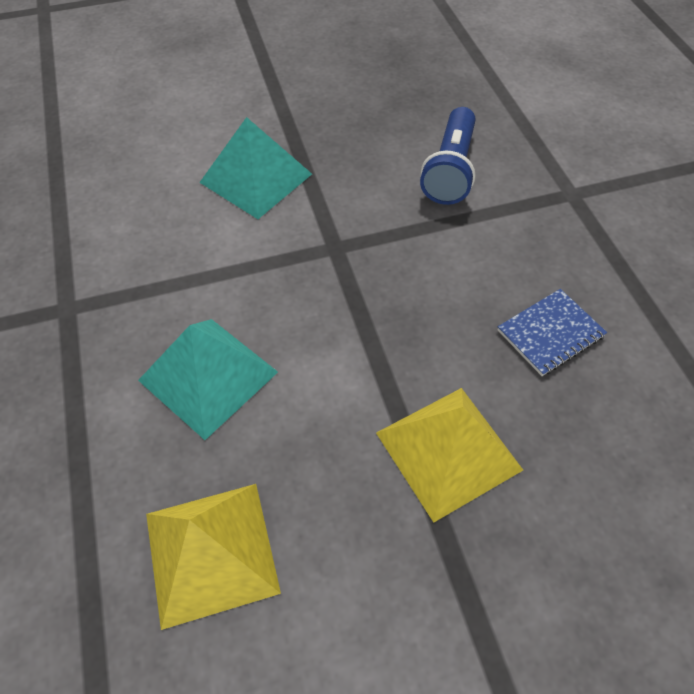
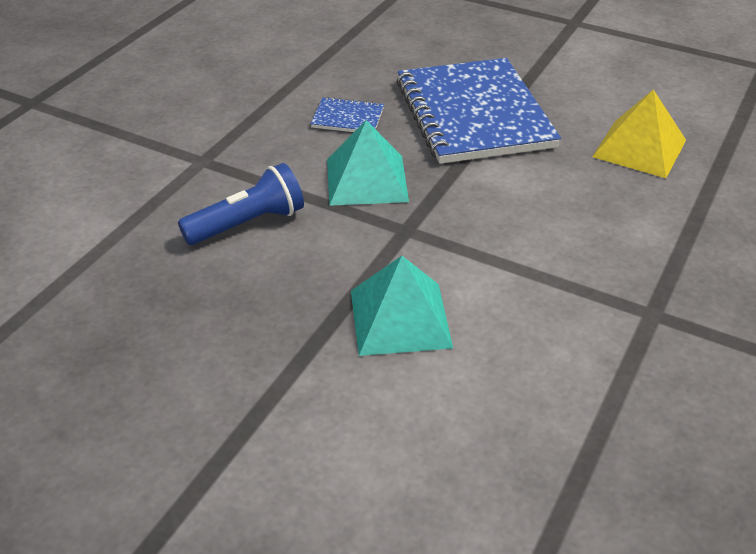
camera: 135 degrees left, 15 degrees down
turquoise pyramid [138,319,278,440] -> turquoise pyramid moved to [327,120,409,206]
yellow pyramid [376,388,523,523] -> blue notebook [397,58,561,164]

